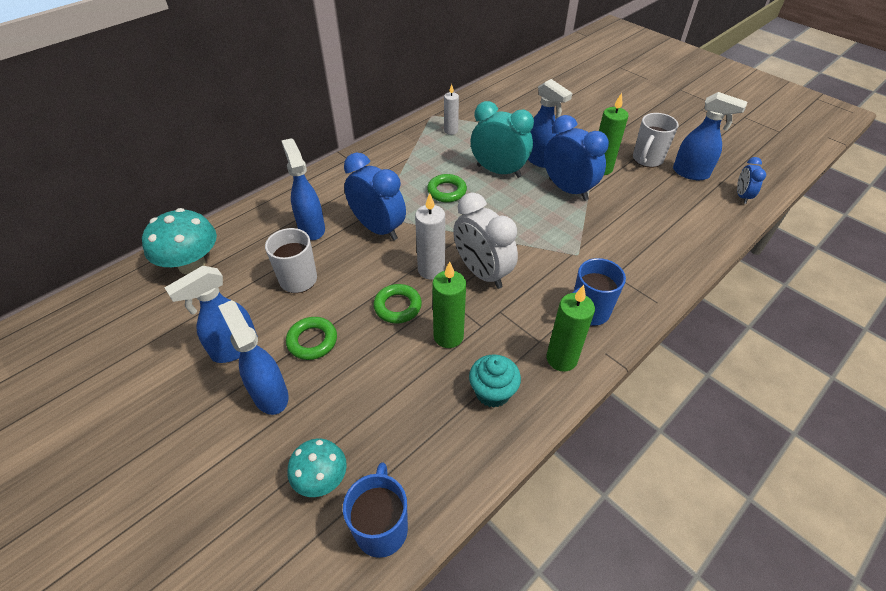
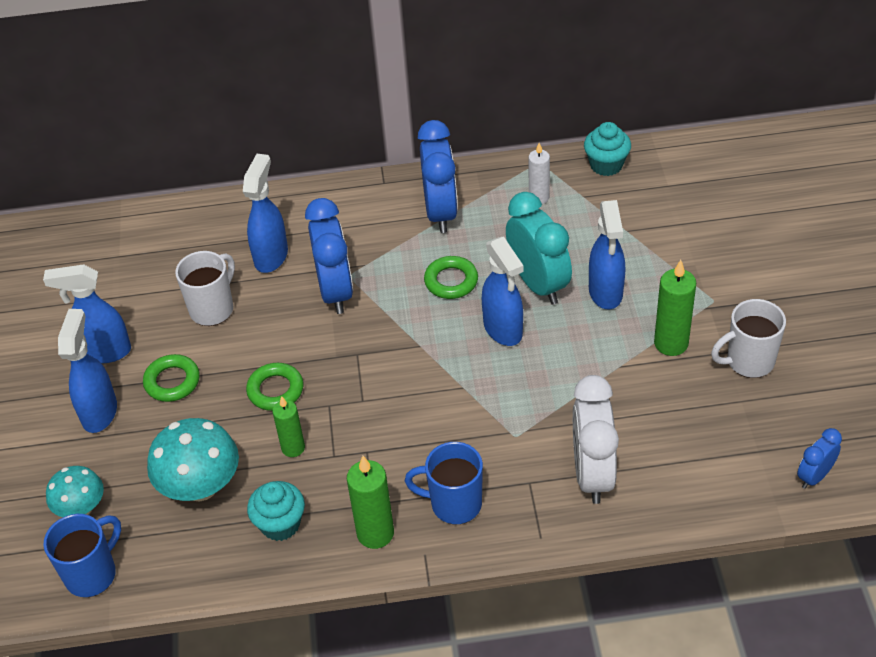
camera: 40 degrees right, 0 degrees up
turquoise mushroom [142,208,217,274] -> turquoise mushroom moved to [147,418,239,501]
white candle [415,193,445,279] -> none
green candle [432,261,466,348] -> green candle [272,396,305,457], size x0.67
white clock [453,192,518,289] -> white clock moved to [573,375,619,504]
blue clock [544,115,609,201] -> blue clock moved to [418,120,458,233]
blue spray bottle [673,92,747,180] -> blue spray bottle moved to [482,237,524,346]
none -> turquoise cupcake [584,122,631,176]

